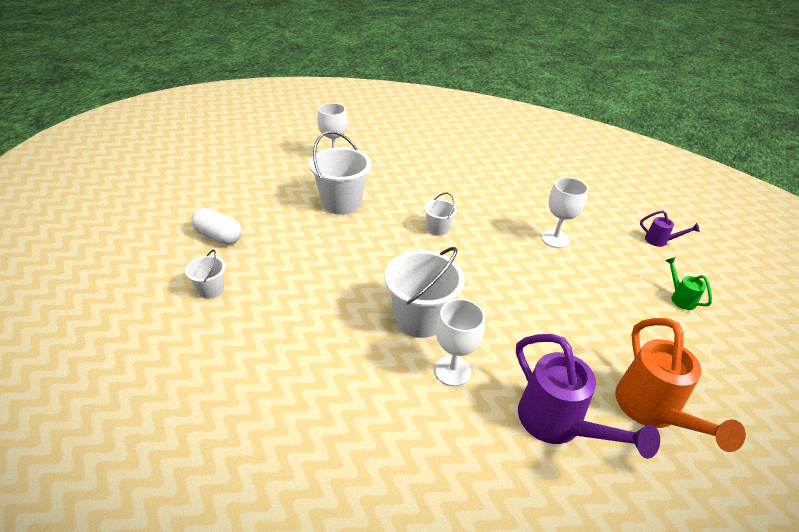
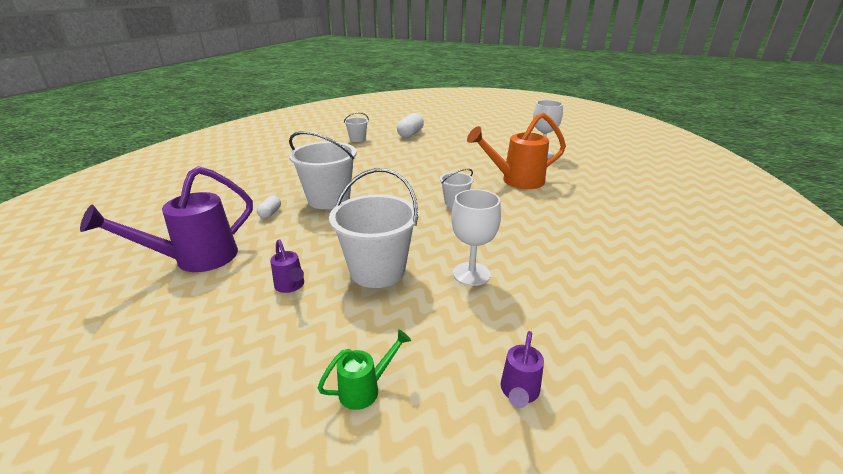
camera: 85 degrees right, 10 degrees down
white bucket [309,131,371,215] -> white bucket moved to [329,168,419,288]
white goblet [434,299,485,386] -> white capsule [257,196,281,219]
orange watering can [615,318,746,452] -> orange watering can moved to [467,112,566,189]
none -> purple watering can [270,239,304,293]

